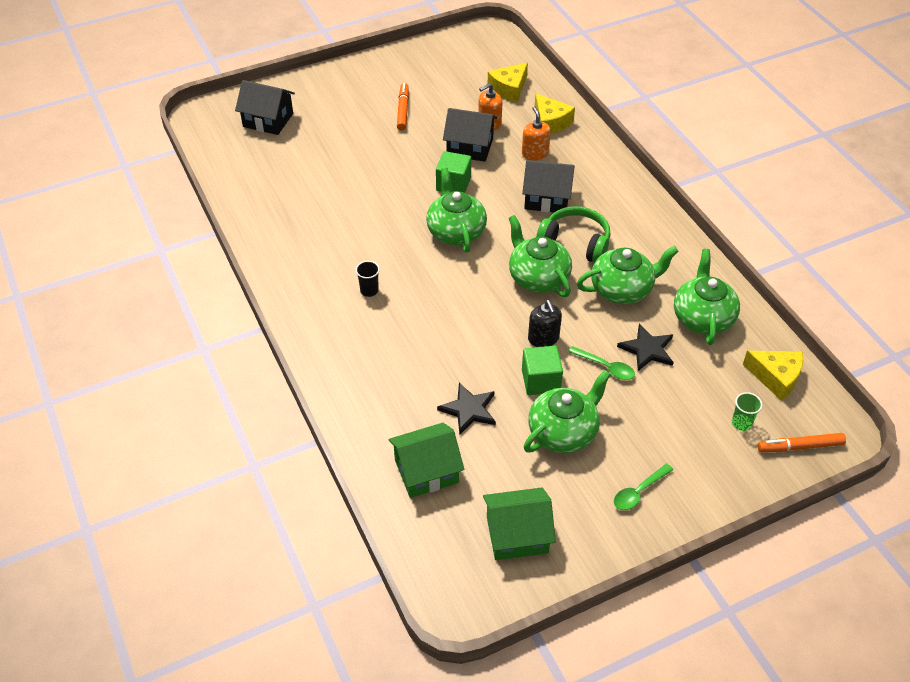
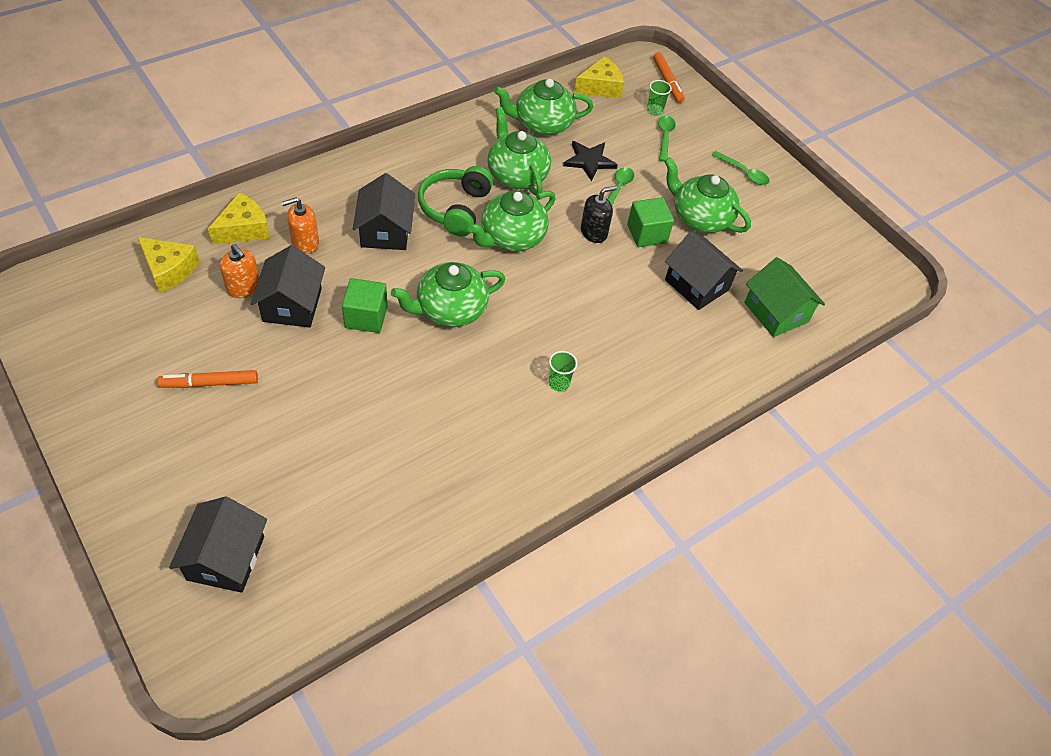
camera: 105 degrees left, 5 degrees up
black cup [356,261,380,297] -> green cup [549,351,577,392]
black star [437,383,496,434] -> black house [665,231,743,310]
green house [483,487,556,560] -> none
yellow cheese [743,350,803,401] -> yellow cheese turned 45 degrees clockwise [574,56,624,98]
none -> green spoon [658,116,676,162]

